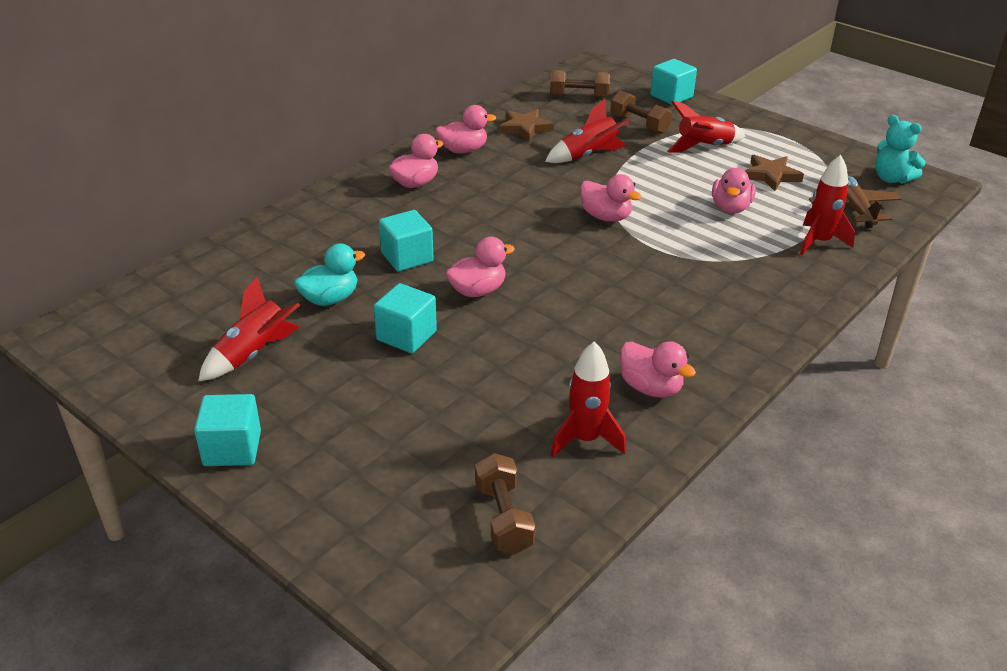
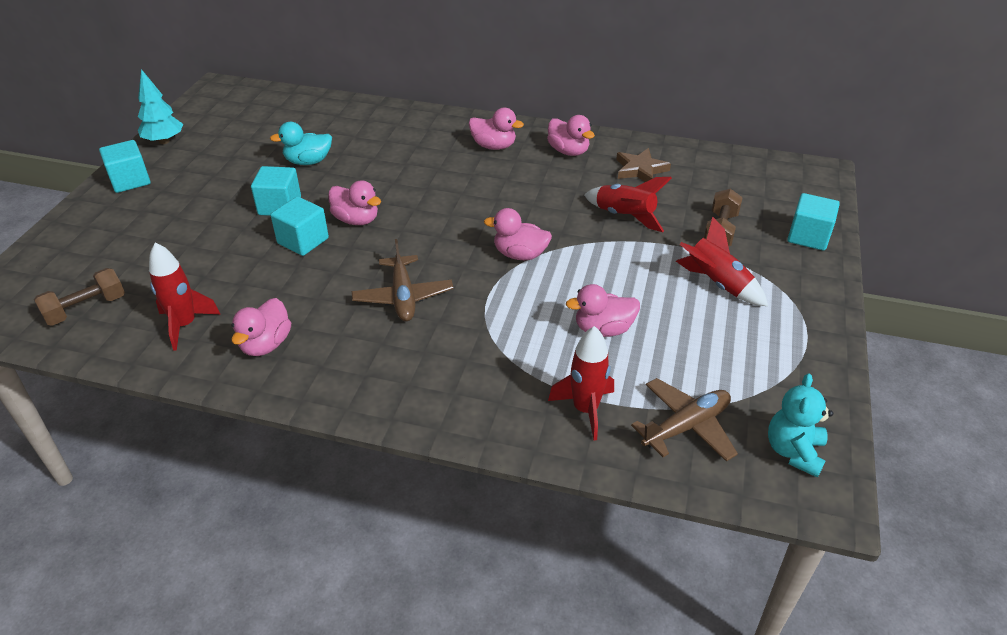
camera: 65 degrees right, 5 degrees up
red rocket [198,277,300,381] -> none
turquoise duck [294,243,365,306] -> turquoise duck turned 135 degrees clockwise [270,122,332,165]
turquoise cube [379,210,434,271] -> turquoise cube moved to [270,196,329,256]
brown dumbbell [550,70,610,98] -> none
pink duck [580,174,642,222] -> pink duck turned 90 degrees clockwise [484,208,552,260]
brown star [745,155,804,191] -> none
none -> turquoise tree [138,69,183,144]
none -> brown plane [352,239,453,321]

